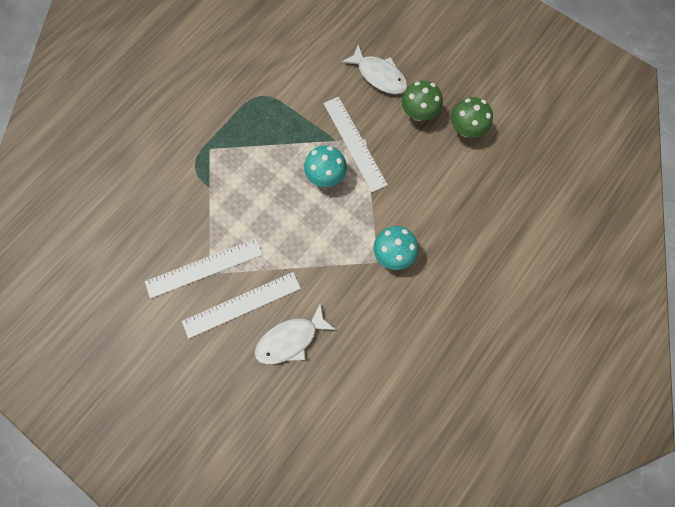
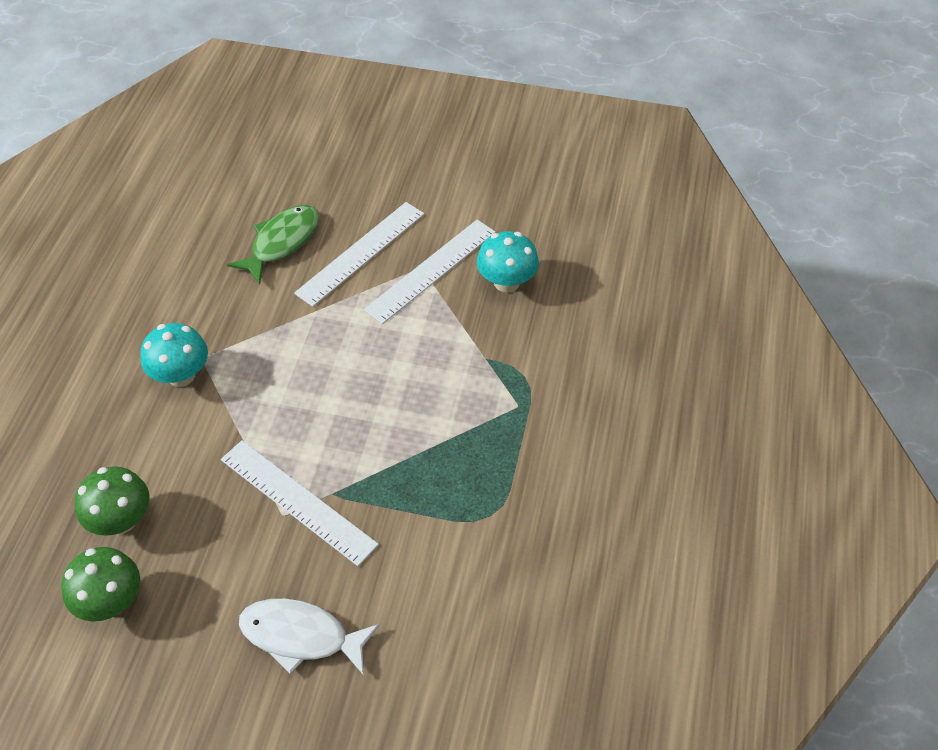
camera: 155 degrees right, 20 degrees down
white fish [254,303,336,365] -> green fish [227,205,319,284]
turquoise mushroom [304,145,347,187] -> turquoise mushroom moved to [477,231,539,292]
green mushroom [402,81,443,121] -> green mushroom moved to [75,466,150,536]

